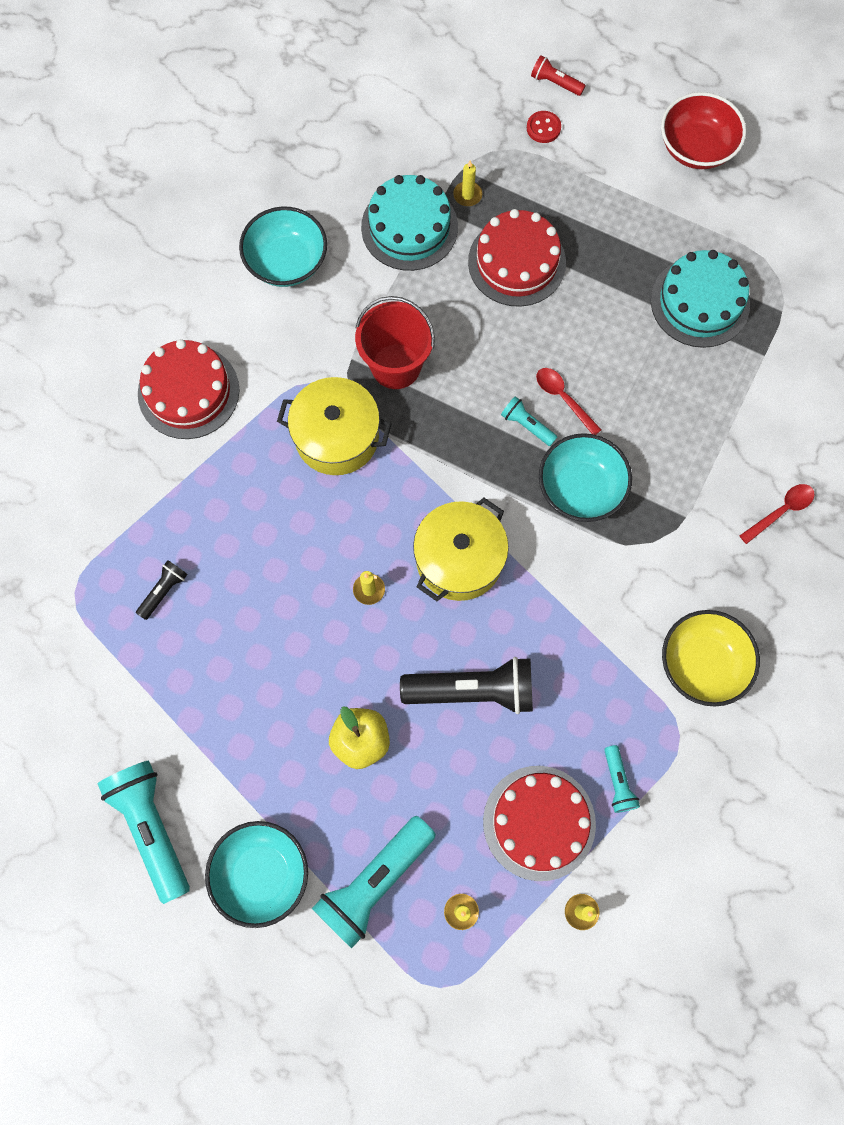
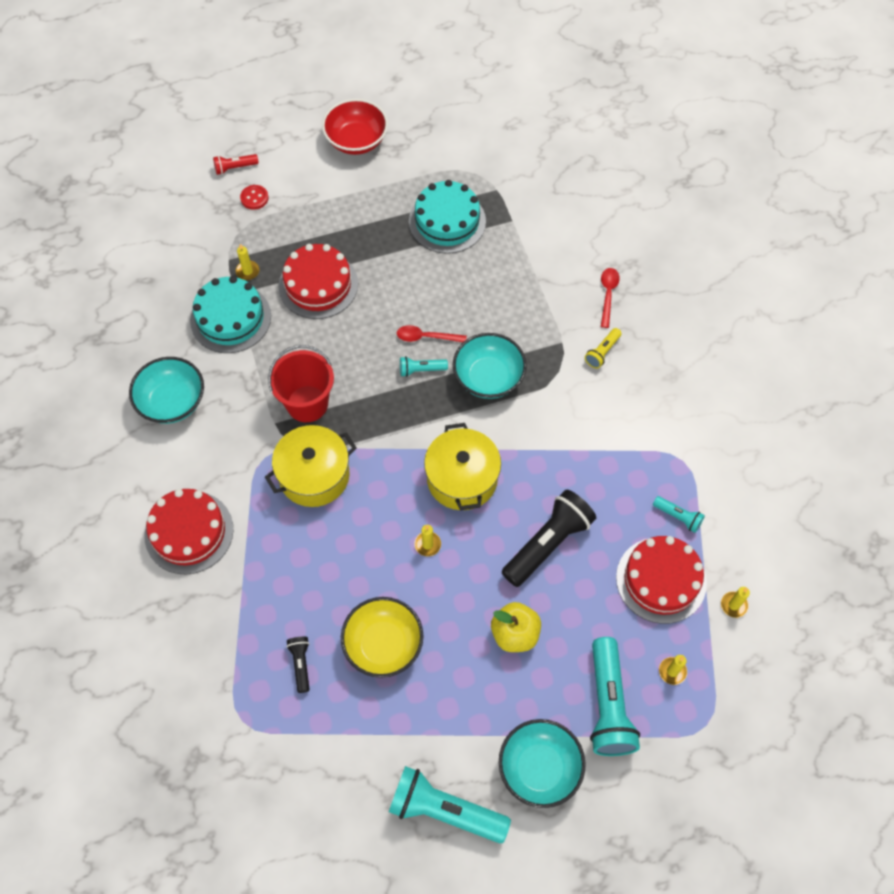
camera: 45 degrees left, 10 degrees down
yellow bowl [662,610,760,707] -> yellow bowl moved to [341,597,424,678]
none -> yellow flashlight [585,328,622,368]

